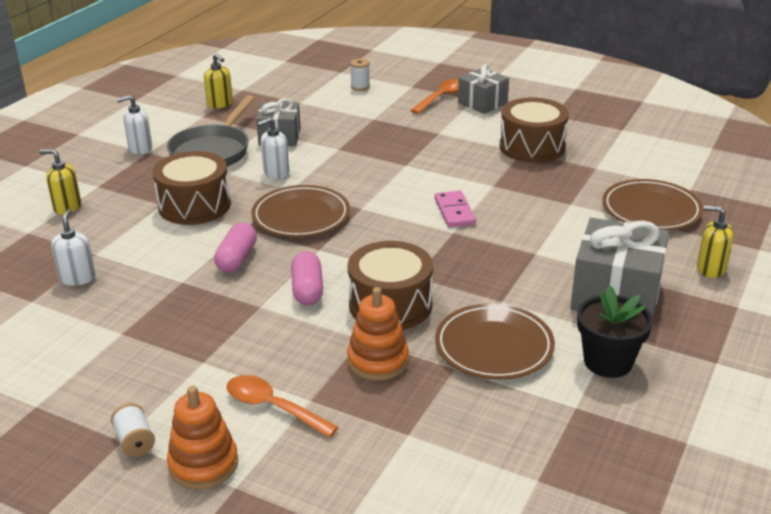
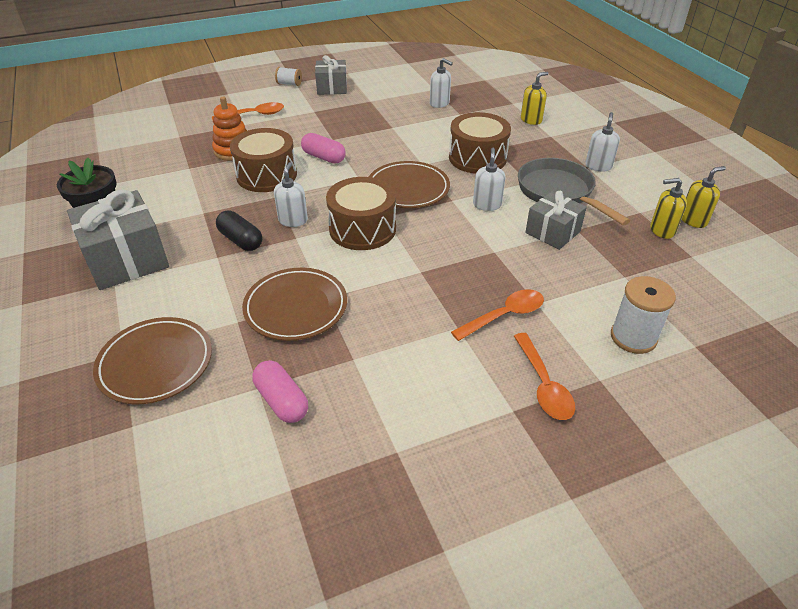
camera: 130 degrees right, 10 degrees up
orange stacking toy [167,386,238,490] -> none
pink capsule [214,222,257,273] -> pink capsule moved to [252,360,308,423]
white spool [350,59,370,91] -> white spool [611,276,676,354], size x1.70
pink domino [435,191,476,228] -> none
brown plate [435,303,555,380] -> brown plate moved to [242,268,347,341]
grey gift [458,64,509,114] -> grey gift moved to [315,55,347,95]
brown drum [500,97,569,163] -> brown drum moved to [326,177,396,250]
yellow soap dispenser [697,206,734,278] -> yellow soap dispenser moved to [682,166,726,228]
none -> black capsule [216,211,262,251]
none -> white soap dispenser [274,162,308,227]
none -> orange spoon [451,289,544,341]

